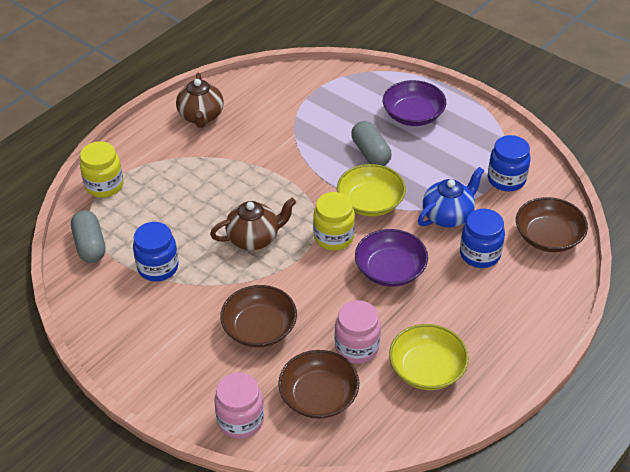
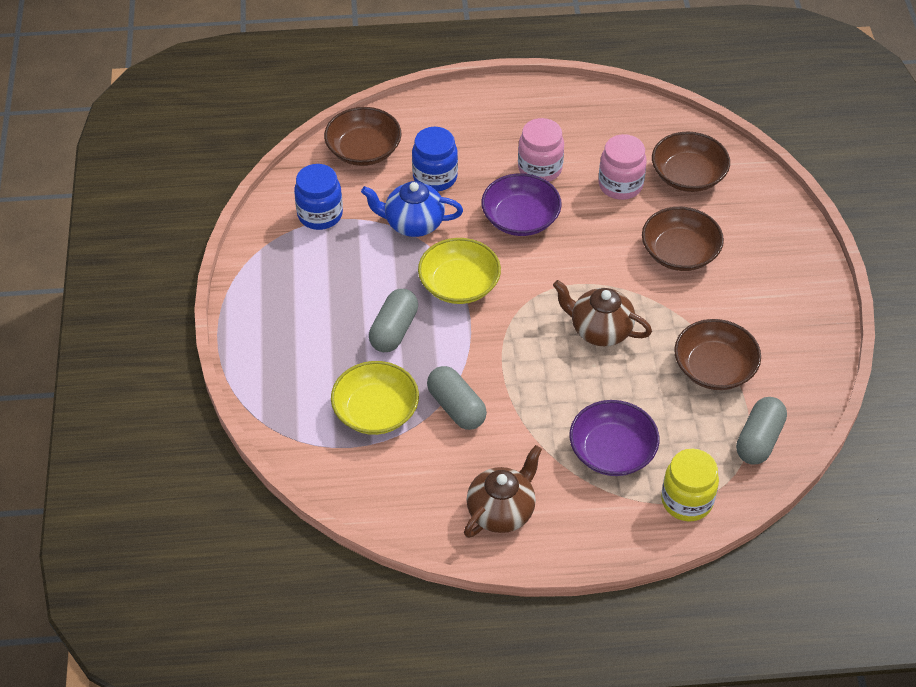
camera: 135 degrees left, 5 degrees up
blue jar [133,222,179,282] -> brown bowl [674,319,761,390]
pink jar [214,373,264,439] -> pink jar moved to [518,118,564,182]
yellow jar [313,192,355,250] -> none
purple bowl [383,80,446,126] -> purple bowl moved to [569,400,659,476]
yellow bowl [389,324,469,390] -> yellow bowl moved to [331,361,419,435]
none -> grey capsule [427,366,487,430]

